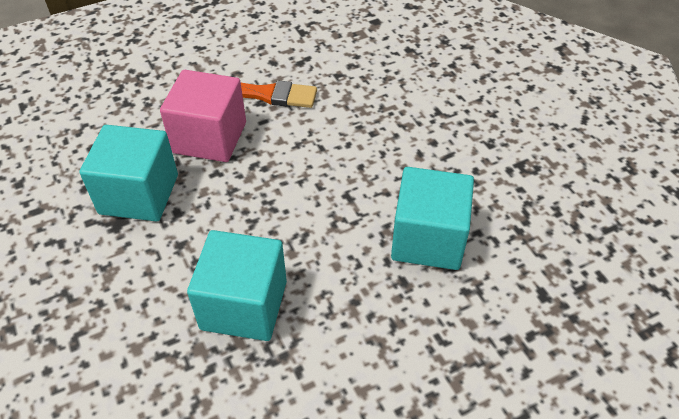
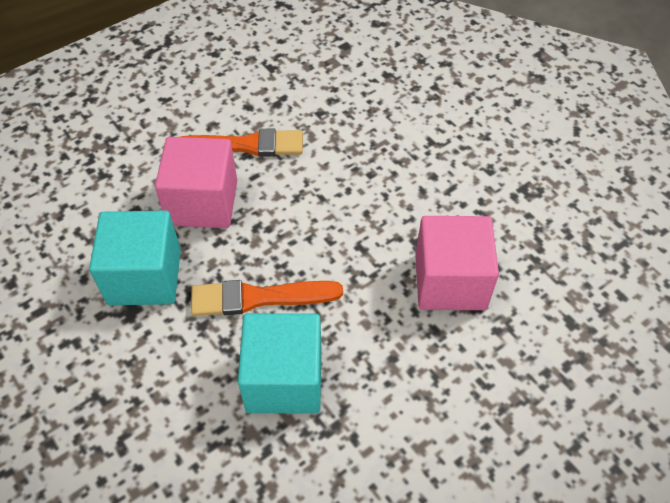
camera: 10 degrees left, 5 degrees up
turquoise cube [391,167,474,270] -> pink cube [415,216,499,310]
none -> orange brush [191,280,343,316]

